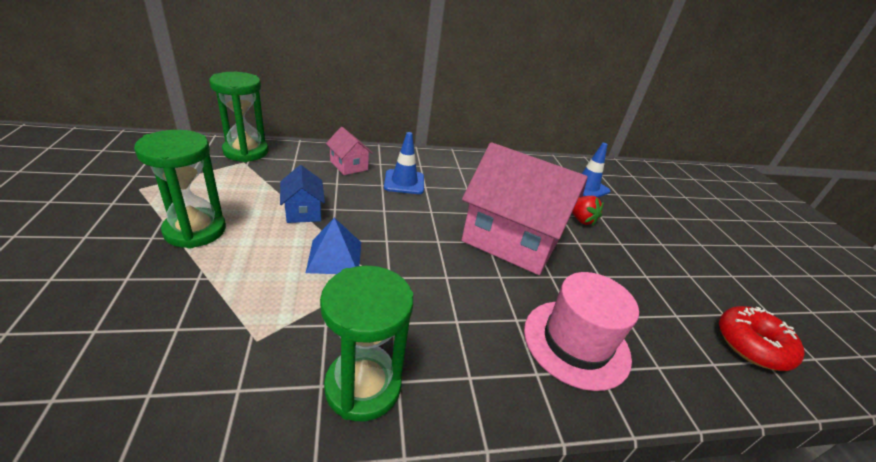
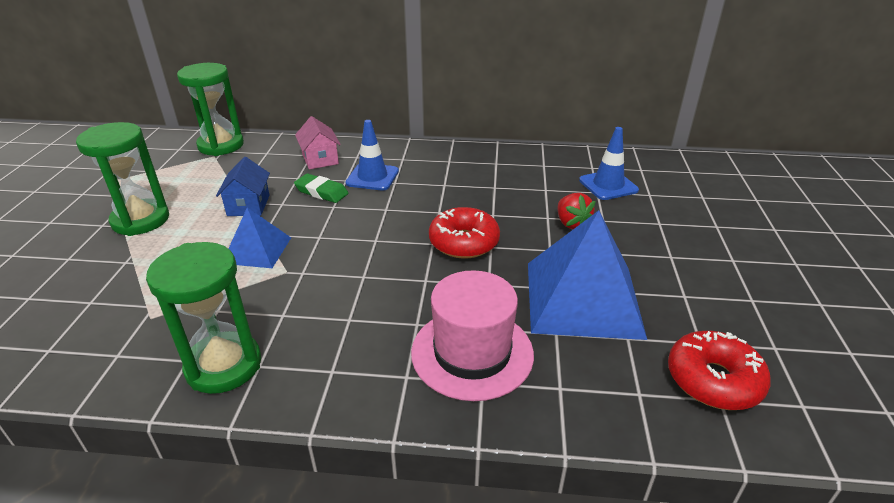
camera: 20 degrees right, 0 degrees up
pink house [462,142,588,275] -> red donut [429,207,500,259]
none -> green eraser [294,174,348,203]
none -> blue pyramid [528,210,647,340]

